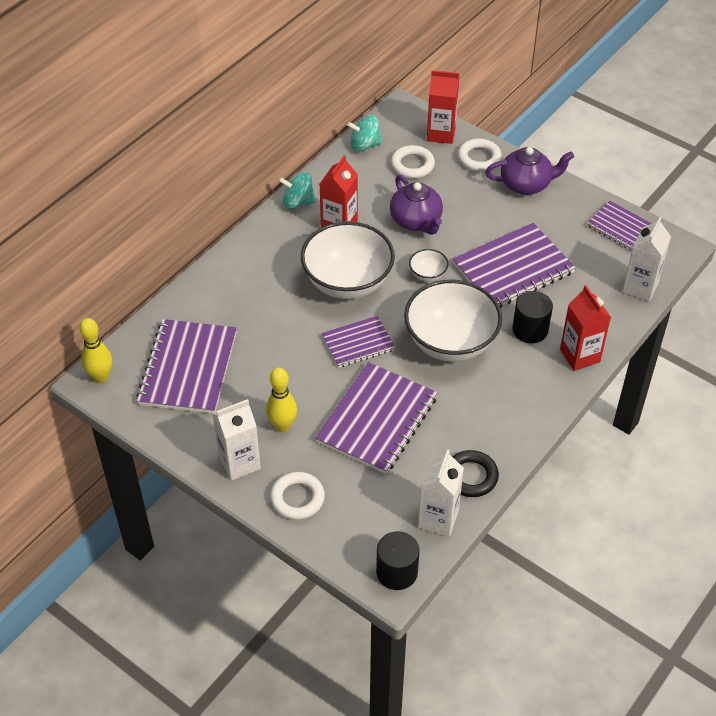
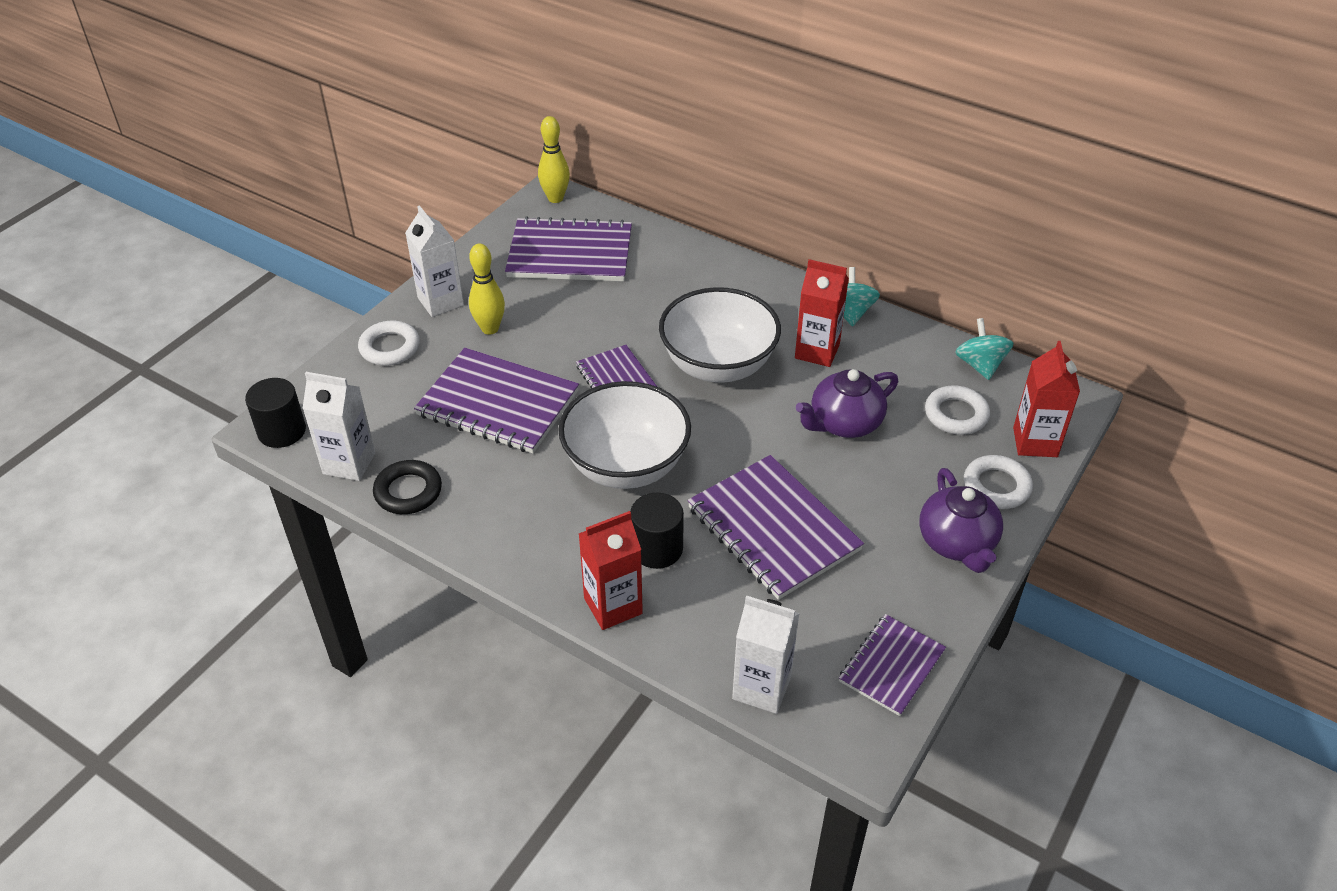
camera: 85 degrees right, 5 degrees down
white bowl [409,249,449,282] -> none

